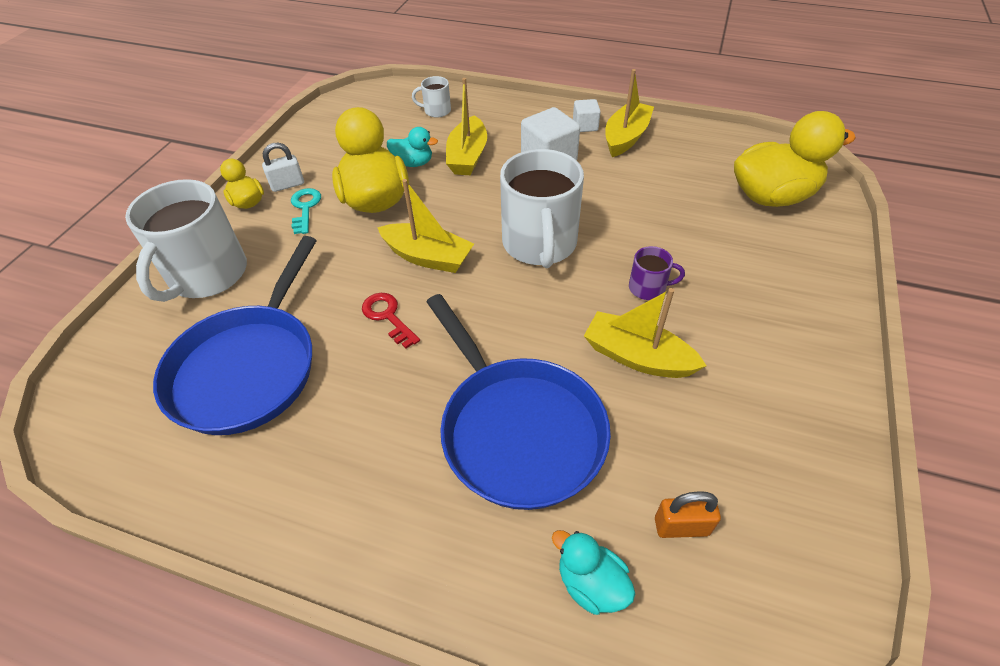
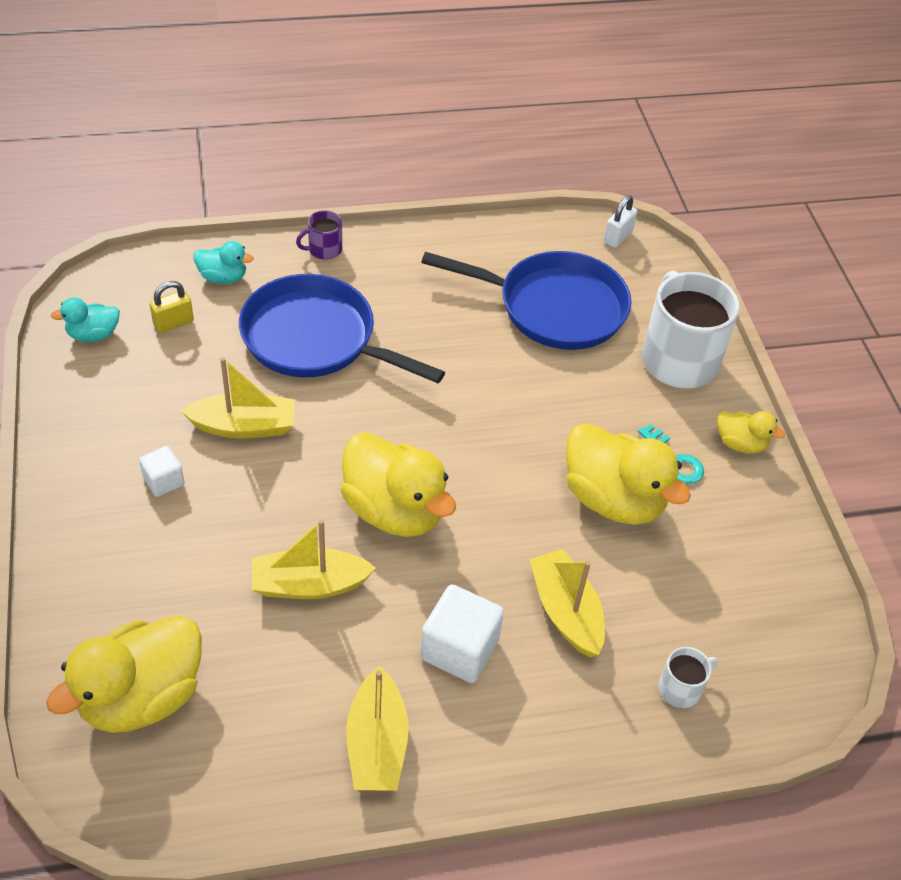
camera: 145 degrees right, 0 degrees up
blue pan [153,236,317,435] -> blue pan turned 120 degrees clockwise [421,251,631,350]
white padlock [262,143,304,192] -> white padlock moved to [604,195,637,248]
red key [362,293,420,349] -> none
yellow boat [377,179,474,273] -> yellow boat moved to [252,519,376,599]
turquoise duck [387,127,438,167] -> turquoise duck moved to [51,298,120,342]
white mug [500,149,584,268] -> yellow duck [341,432,456,537]
white cube [573,99,601,132] -> white cube moved to [139,446,185,497]
purple mug [629,246,685,300] -> purple mug moved to [296,210,342,260]
orange padlock [655,491,721,538] -> yellow padlock [149,281,194,333]

